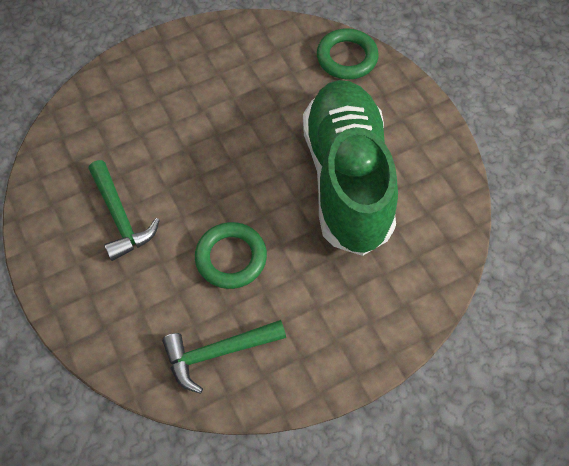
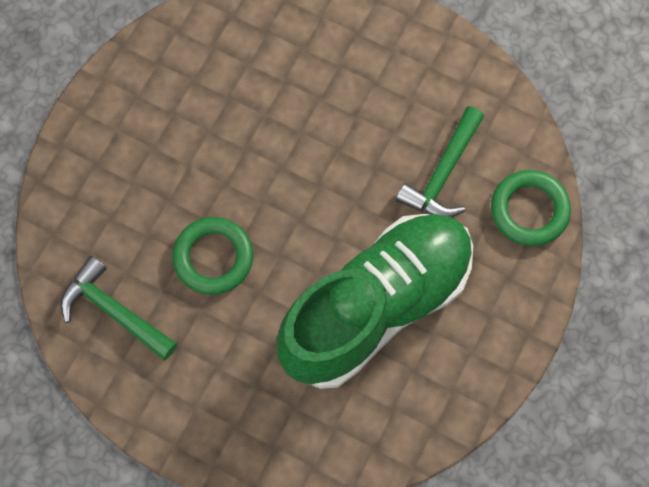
camera: 55 degrees right, 10 degrees up
green hammer [89,160,160,261] -> green hammer moved to [396,106,484,217]

